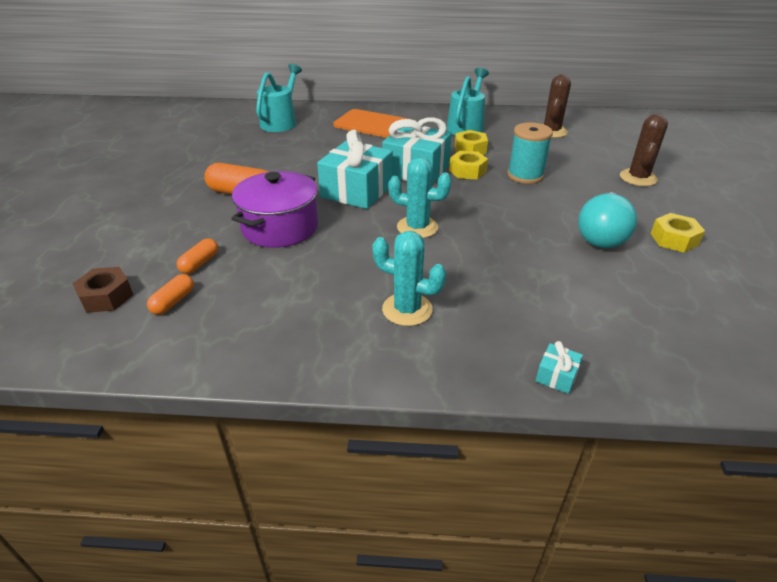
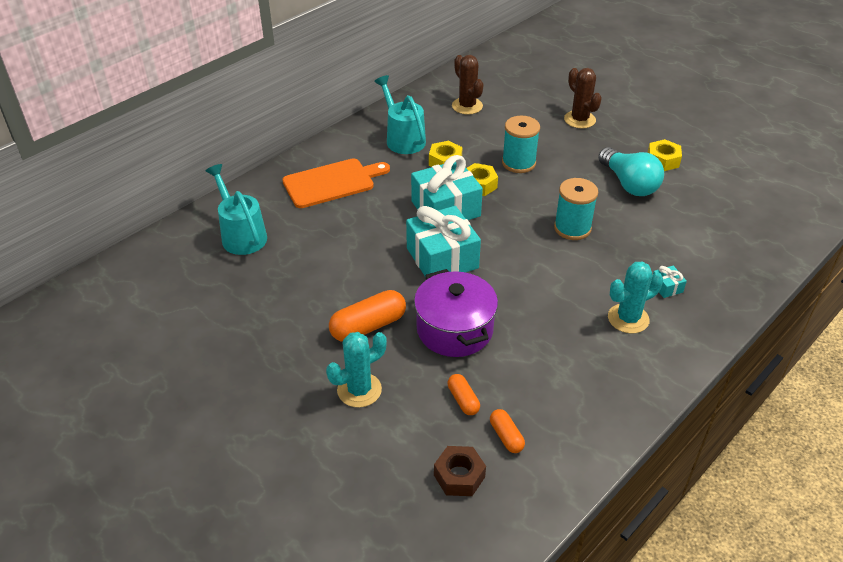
camera: 50 degrees left, 5 degrees up
turquoise cactus [388,157,452,238] -> turquoise cactus moved to [326,332,387,408]
turquoise gift [536,341,583,394] -> turquoise gift moved to [653,266,687,298]
none -> turquoise spool [554,178,598,240]

